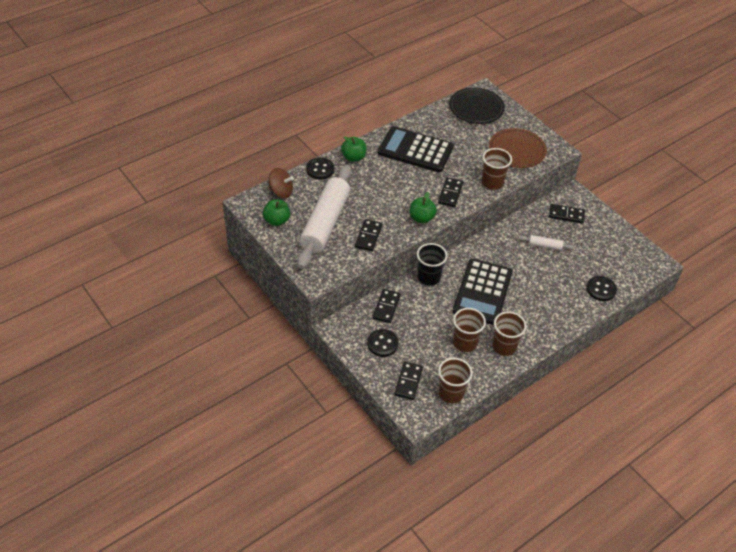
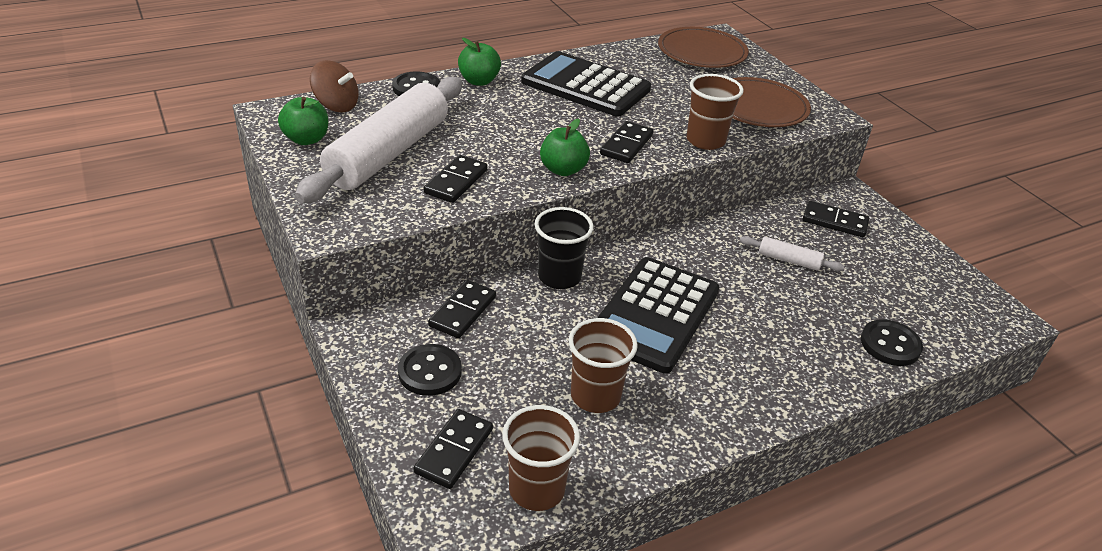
camera: 10 degrees right, 10 degrees down
black plate [449,87,505,124] -> brown plate [658,27,749,68]
brown cup [492,311,527,356] -> none

